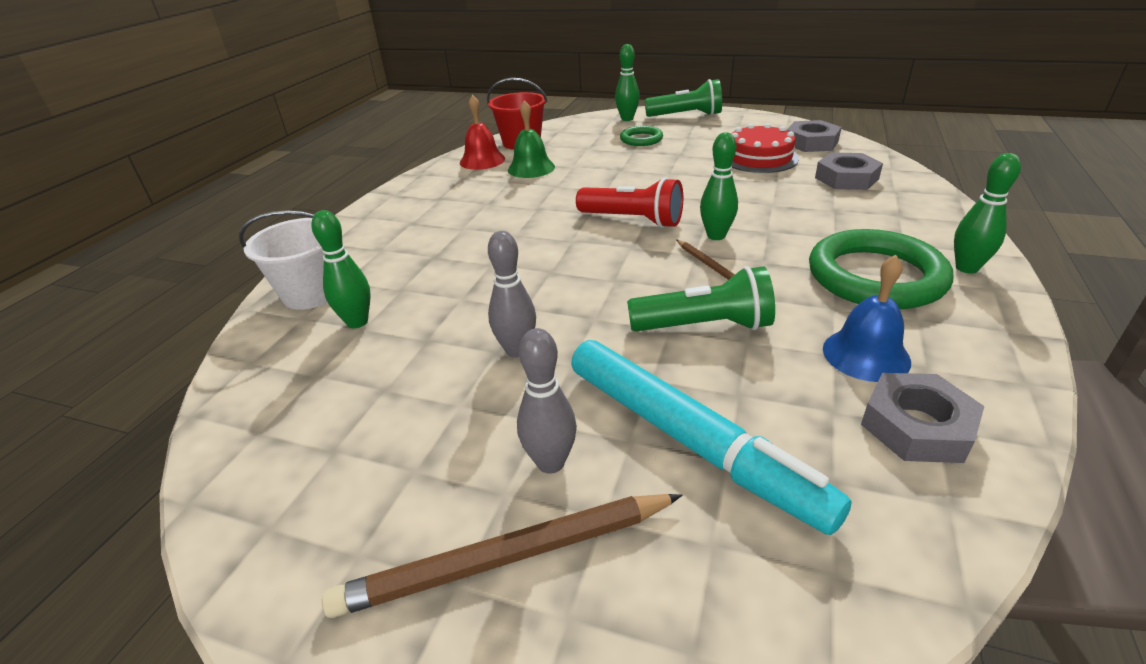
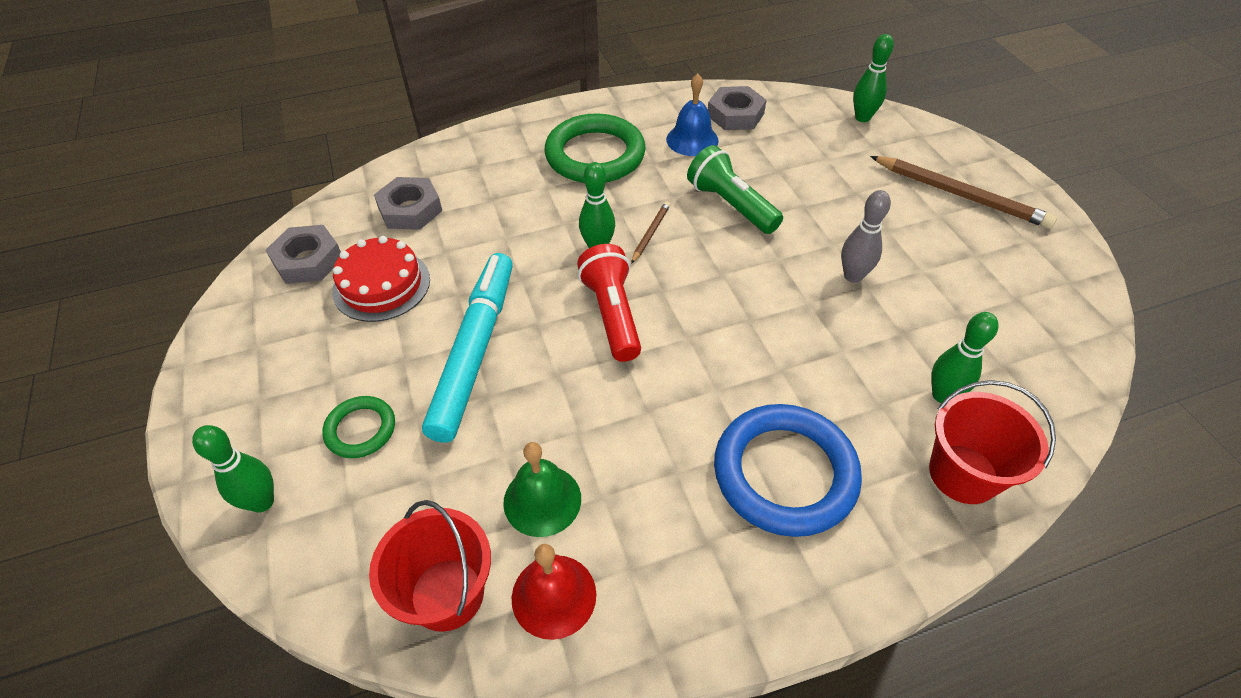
camera: 130 degrees left, 15 degrees up
white bucket [239,211,328,310] -> red bucket [929,380,1056,504]
grey bowling pin [517,328,577,474] -> none
turquoise marker [571,340,852,535] -> turquoise marker moved to [422,253,513,443]
green flashlight [645,79,722,117] -> none
green bowling pin [954,153,1021,274] -> green bowling pin moved to [853,34,894,122]
none -> blue ring [714,404,862,537]

